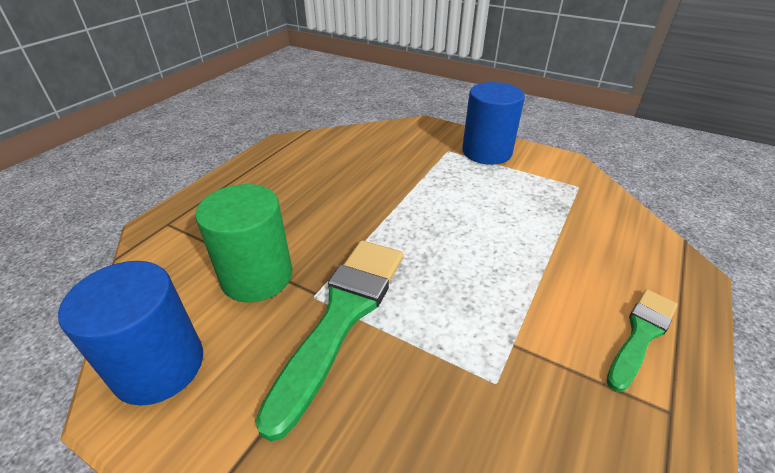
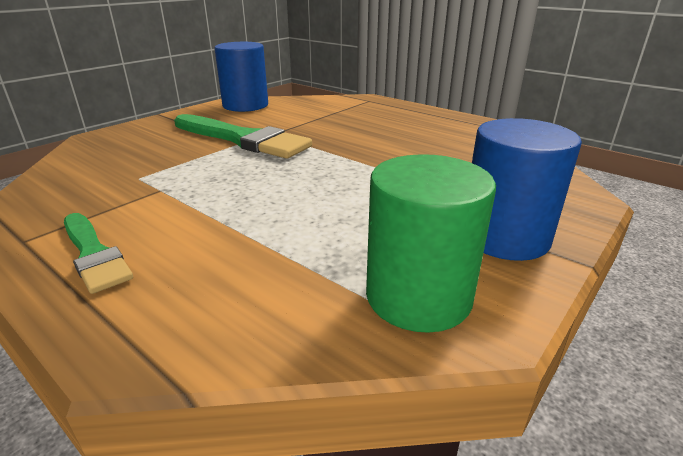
camera: 100 degrees right, 10 degrees down
green cylinder [195,184,293,303] -> green cylinder moved to [366,154,496,333]

